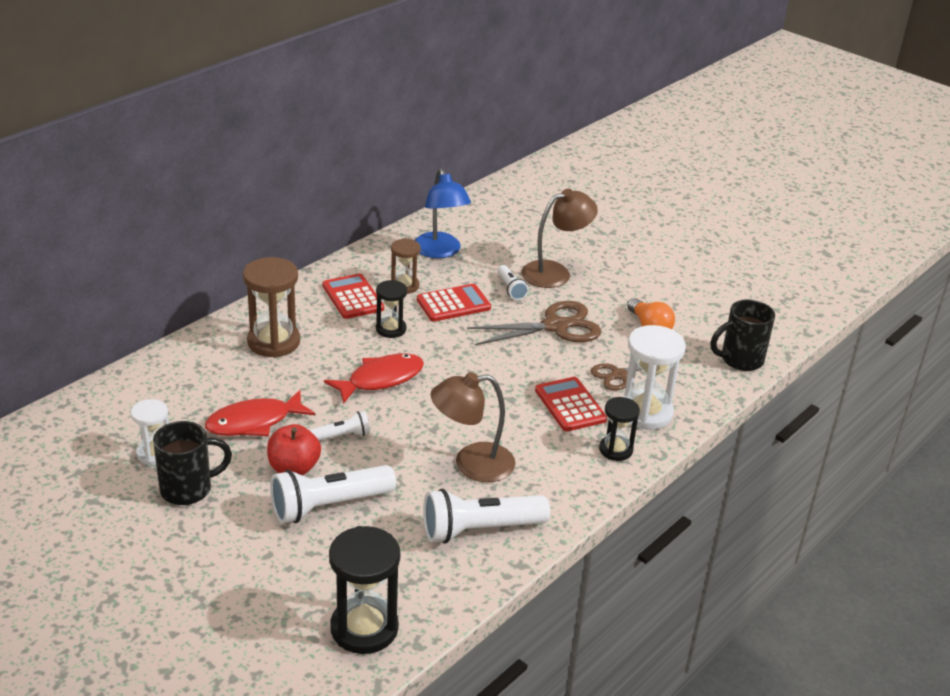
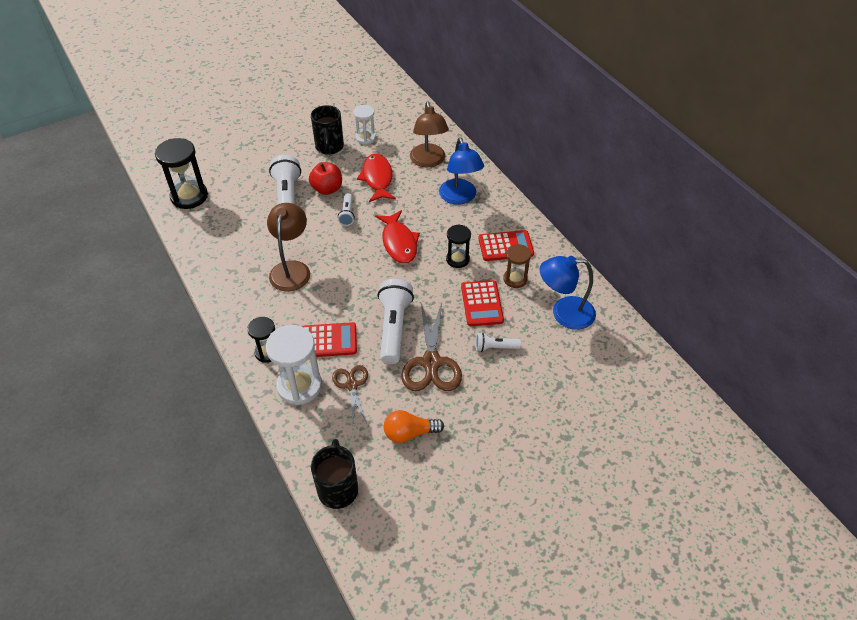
camera: 110 degrees right, 15 degrees up
brown hourglass [243,257,300,358] -> blue lamp [439,137,484,205]
white flashlight [423,489,550,544] -> white flashlight moved to [377,279,414,364]
brown lamp [521,189,598,288] -> brown lamp moved to [410,101,449,167]

